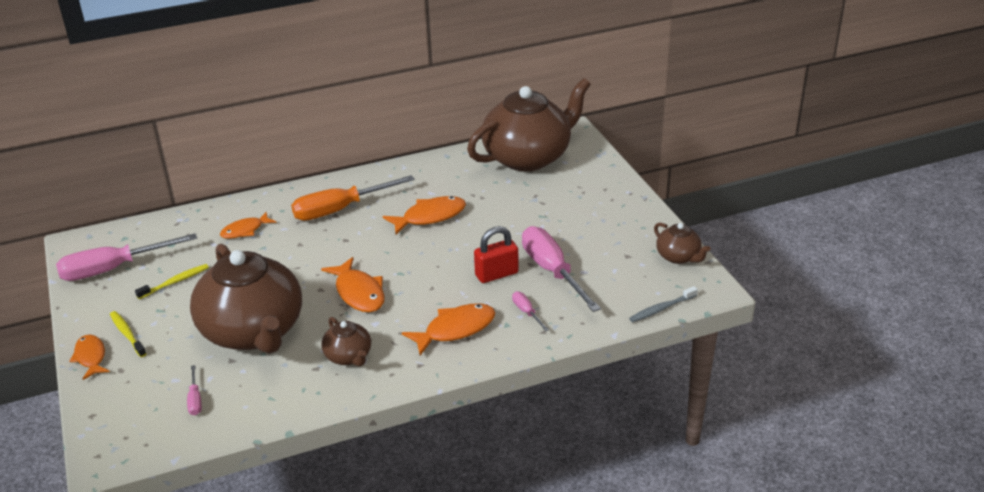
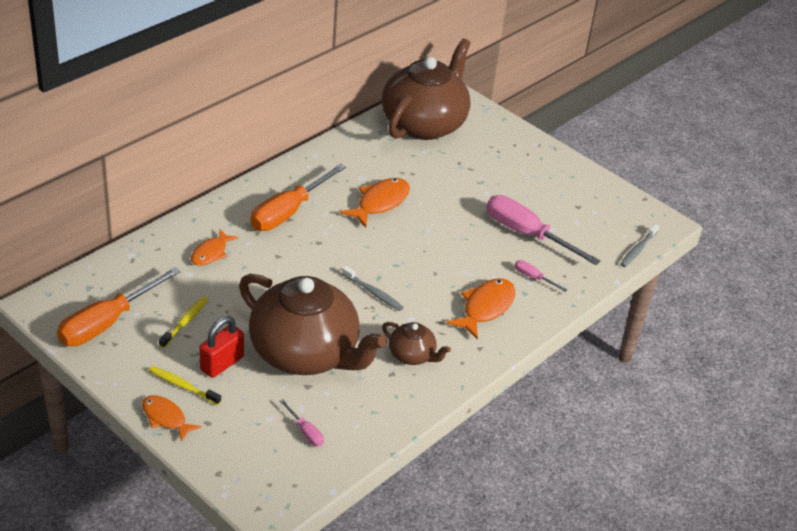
camera: 30 degrees left, 5 degrees up
pink screwdriver [56,233,197,281] -> orange screwdriver [57,267,181,346]
orange fish [321,257,385,312] -> grey toothbrush [342,266,404,311]
red padlock [474,226,519,283] -> red padlock moved to [199,316,244,378]
brown teapot [654,223,711,264] -> none

